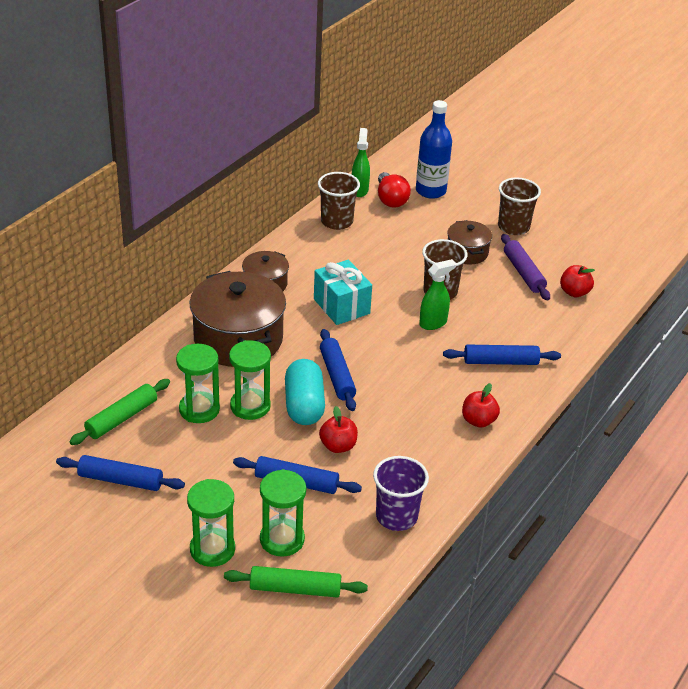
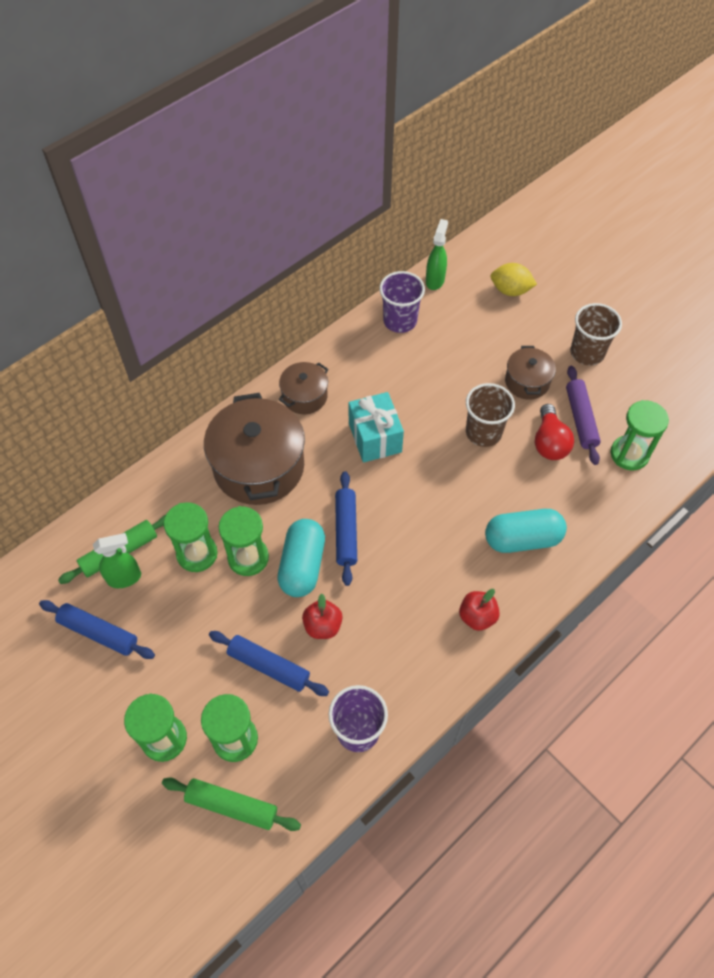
camera: 15 degrees right, 20 degrees up
brown cup [318,172,360,230] -> purple cup [380,271,425,333]
red light bulb [378,172,411,207] -> red light bulb moved to [535,404,574,460]
blue bottle [416,100,452,199] -> yellow lemon [491,263,537,296]
green spray bottle [419,259,456,330] -> green spray bottle moved to [93,533,141,588]
blue rolling pin [443,345,561,365] -> turquoise capsule [485,509,567,553]
red apple [560,265,595,297] -> green hourglass [611,400,669,470]

